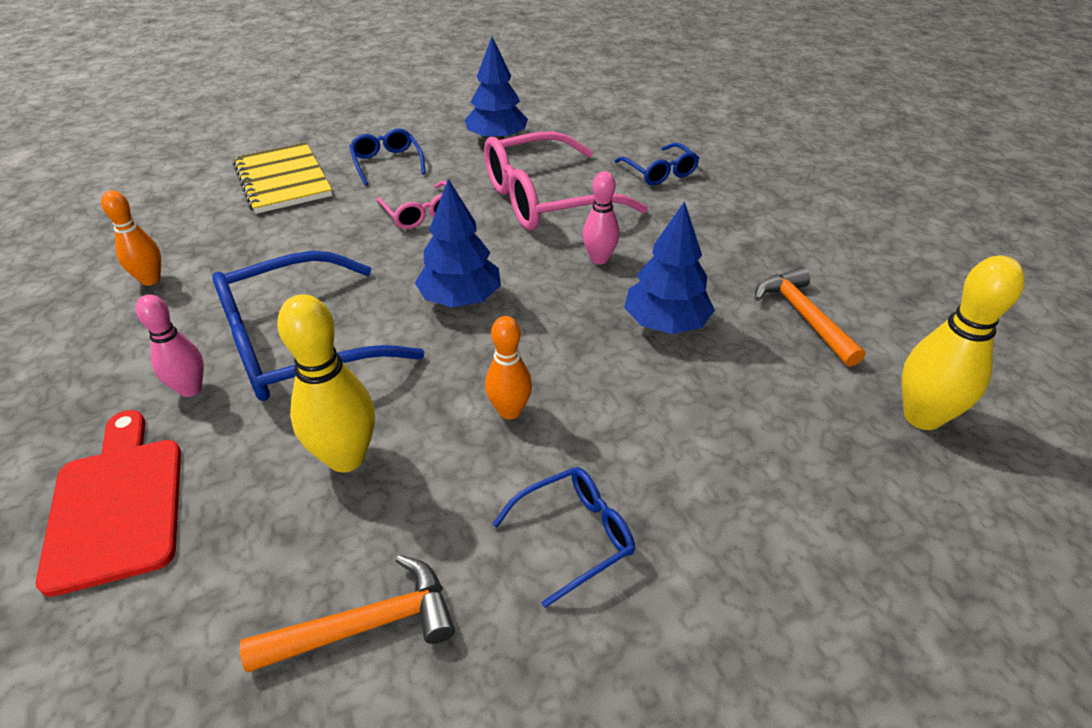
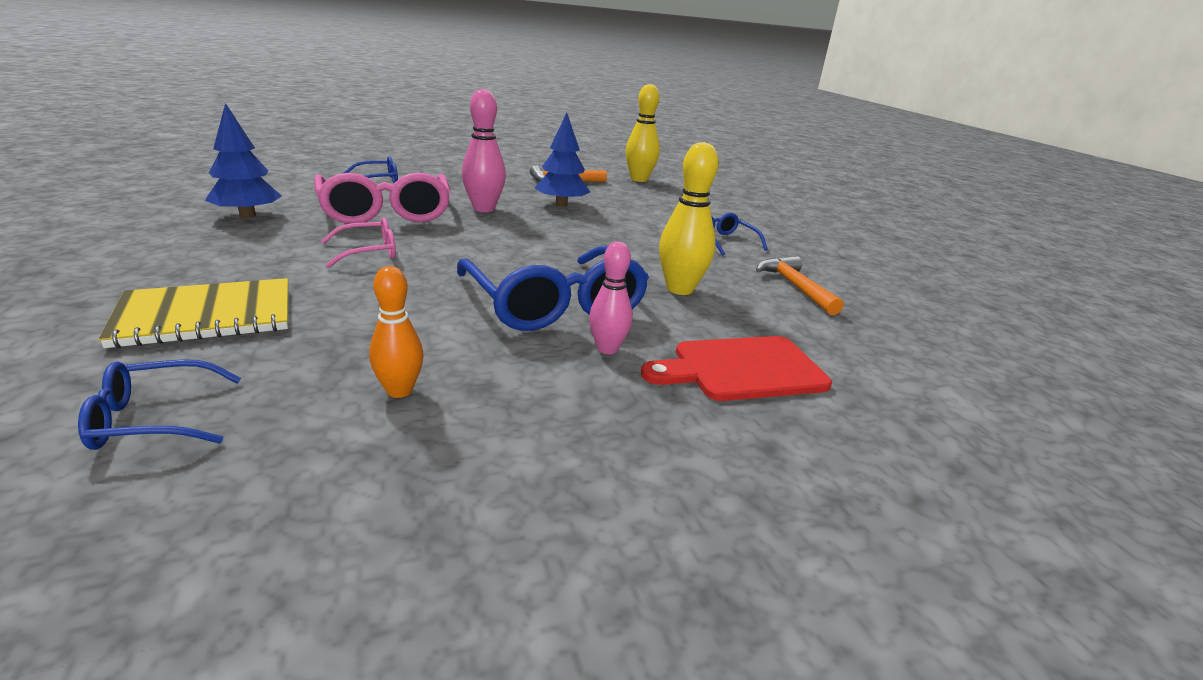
camera: 90 degrees left, 15 degrees down
blue glasses [349,128,426,186] -> blue glasses moved to [78,359,241,450]
blue tree [415,179,501,308] -> none
orange bowling pin [485,316,532,420] -> none
pink bowling pin [583,171,620,264] -> pink bowling pin [462,89,506,212], size x1.57

